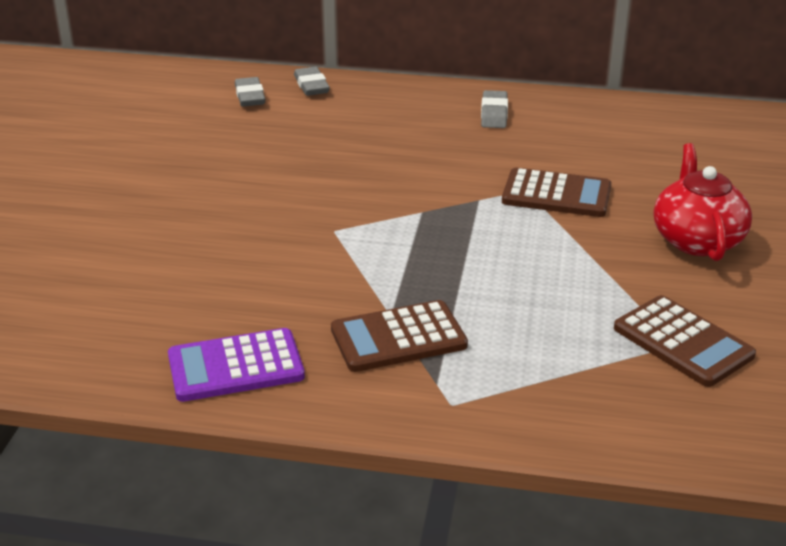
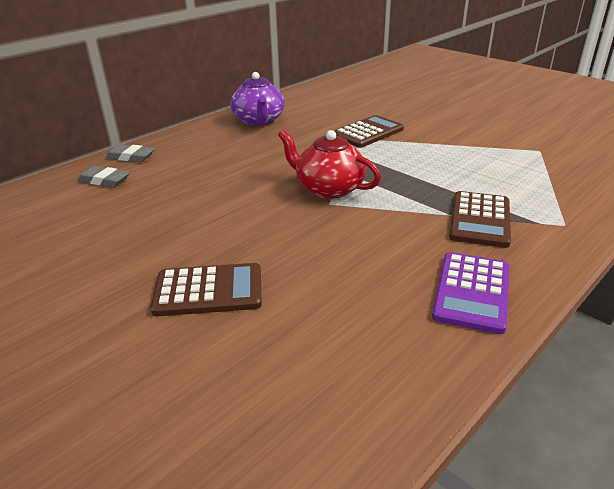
camera: 55 degrees left, 0 degrees up
grey eraser [481,90,508,128] -> purple teapot [231,72,285,126]
brown calculator [614,295,756,387] -> brown calculator moved to [150,263,262,316]
red teapot [654,143,752,261] -> red teapot moved to [278,130,381,199]

